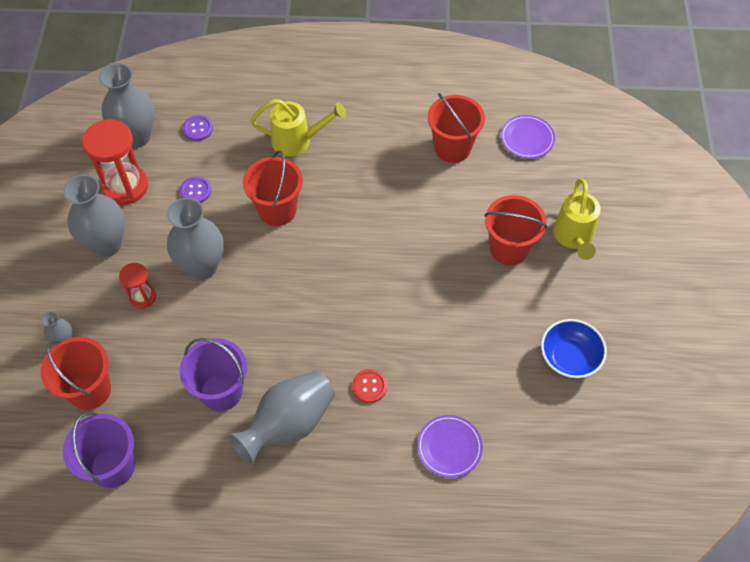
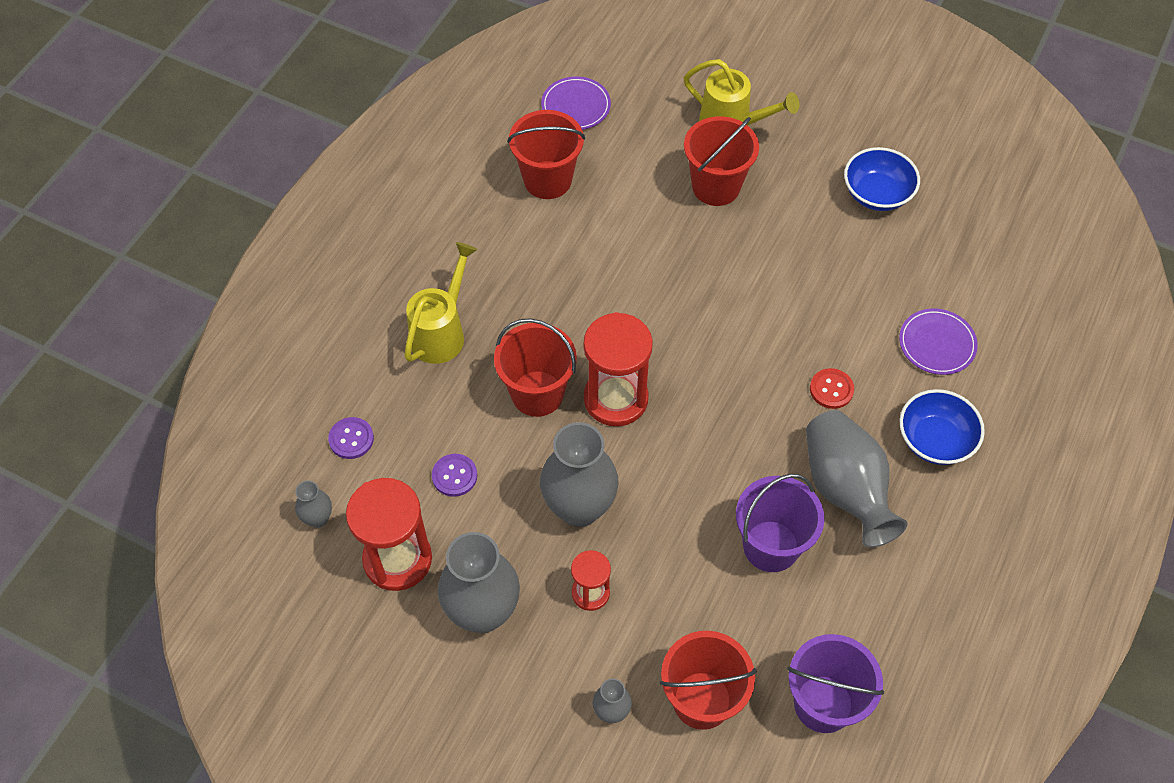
camera: 65 degrees left, 0 degrees up
grey vase [99,63,155,148] -> grey vase [295,481,332,528], size x0.47
none -> red hourglass [583,312,653,426]
none -> blue bowl [900,389,985,465]

